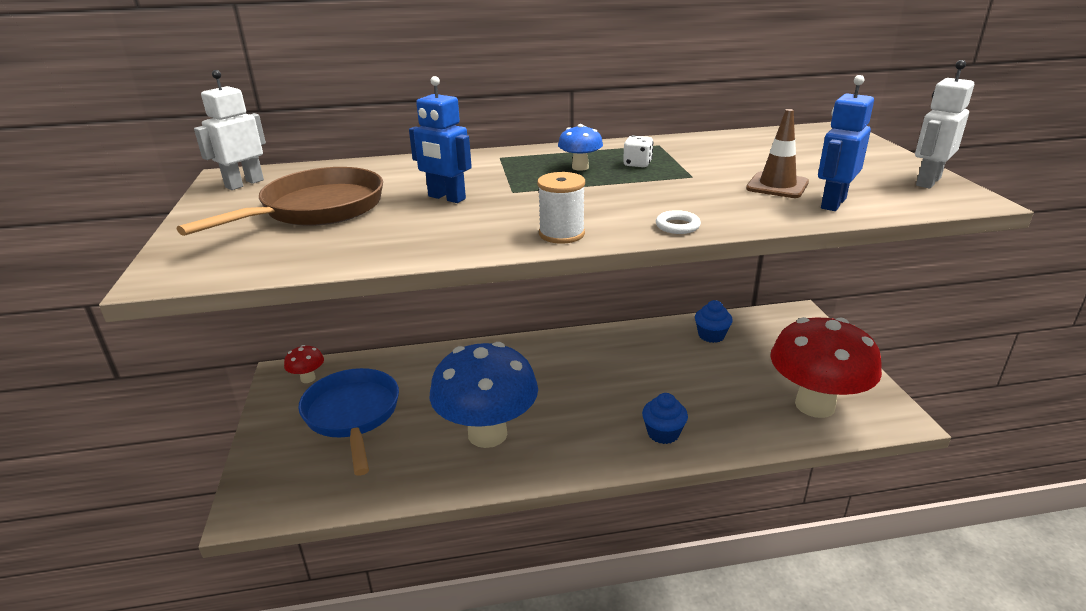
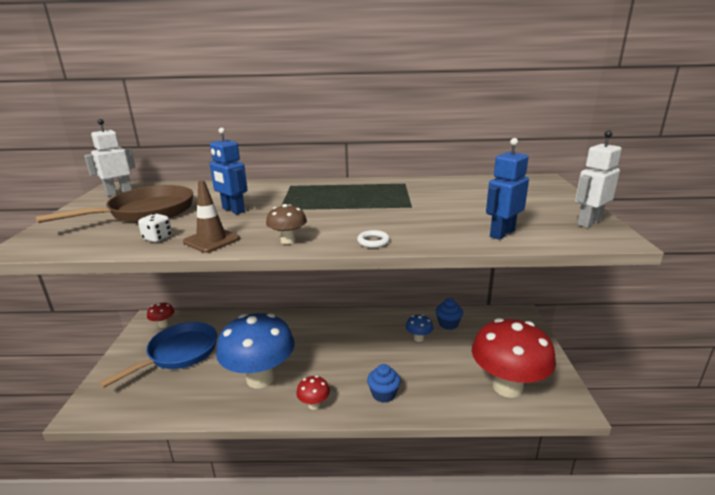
camera: 10 degrees right, 5 degrees down
blue pan [298,368,399,476] -> blue pan turned 45 degrees clockwise [99,322,217,388]
white spool [537,172,585,244] -> brown mushroom [266,204,307,244]
blue mushroom [558,124,603,171] -> blue mushroom moved to [406,314,433,342]
white dice [623,135,653,168] -> white dice moved to [138,213,172,242]
brown traffic cone [746,109,809,198] -> brown traffic cone moved to [183,180,240,253]
none -> red mushroom [296,376,330,410]

